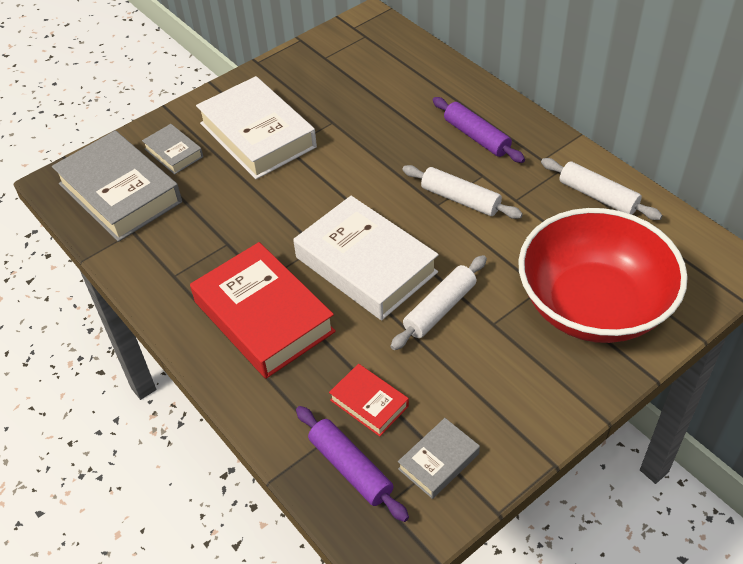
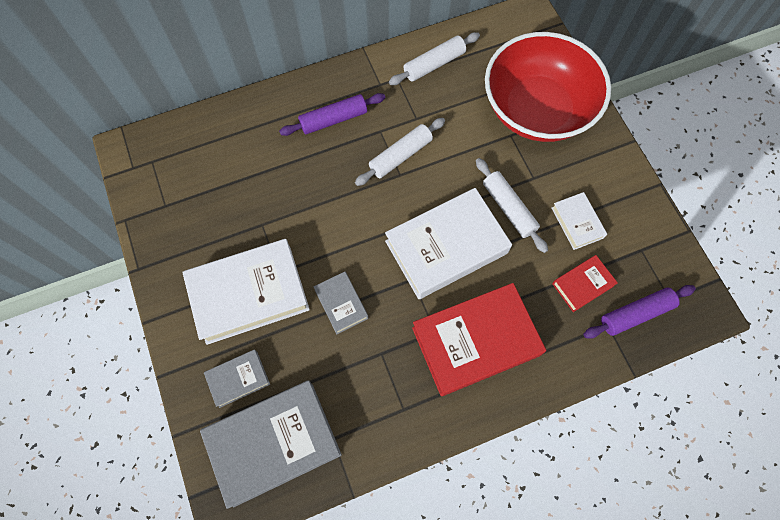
camera: 75 degrees left, 20 degrees up
grey book [398,418,480,499] -> grey book moved to [314,272,368,334]
none -> white book [552,192,607,250]

